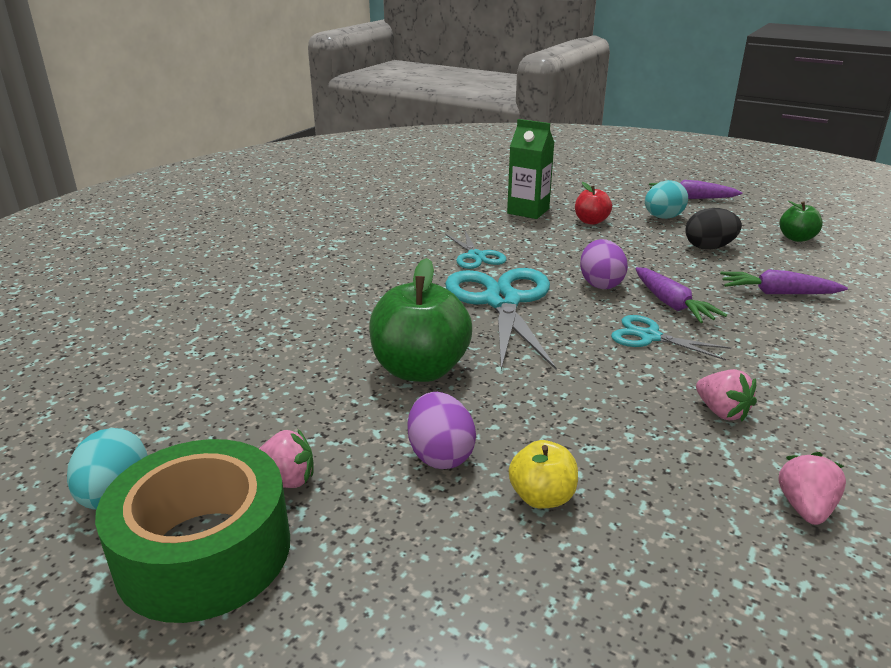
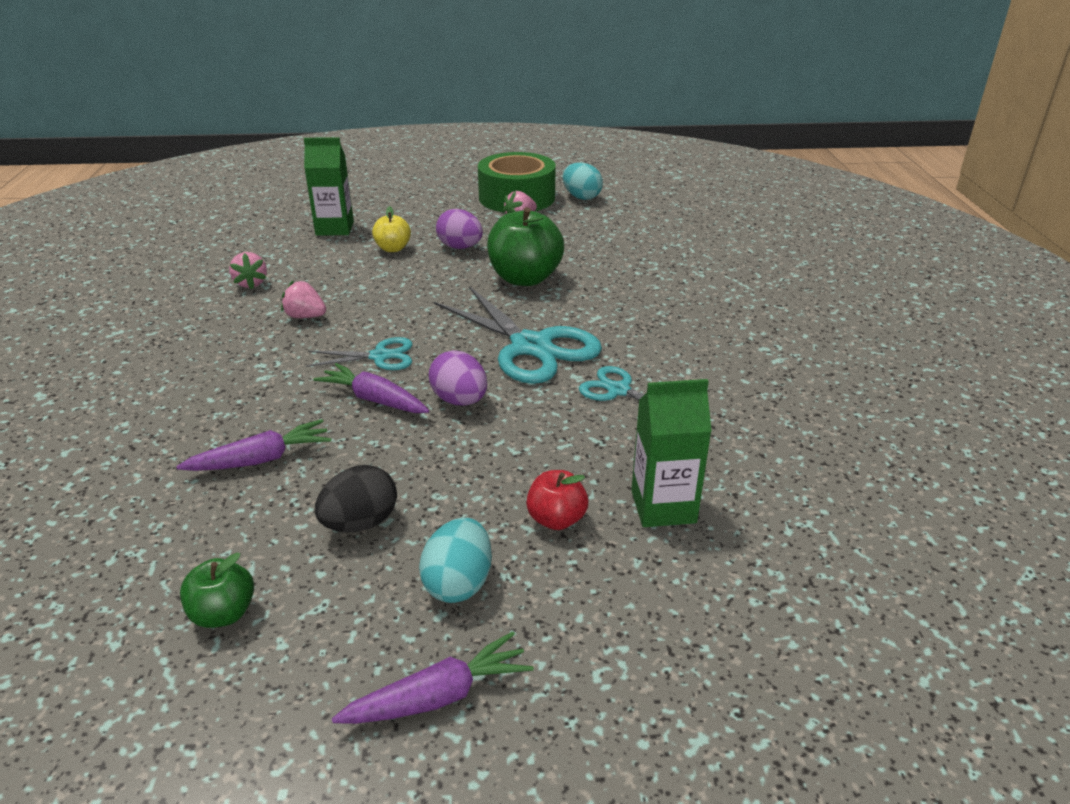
camera: 145 degrees right, 5 degrees up
none -> green carton [304,137,354,236]

